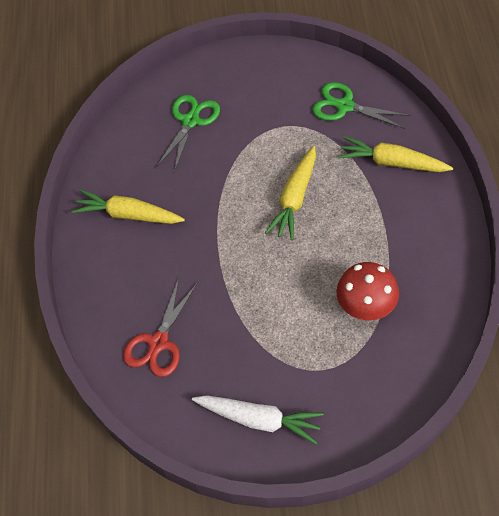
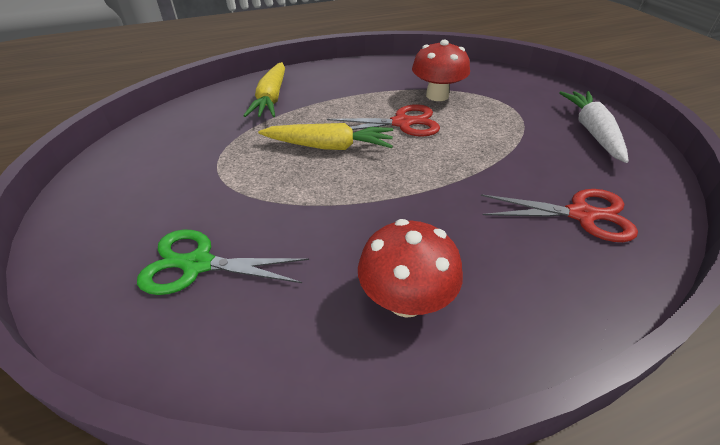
camera: 110 degrees left, 15 degrees down
yellow carrot [71,190,185,224] -> red mushroom [358,219,463,318]
green scissors [312,82,411,129] -> none
none -> red scissors [327,104,440,137]

